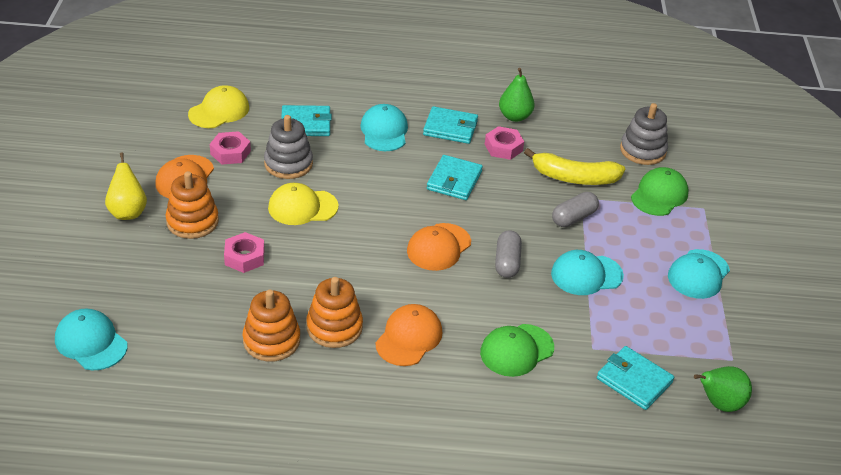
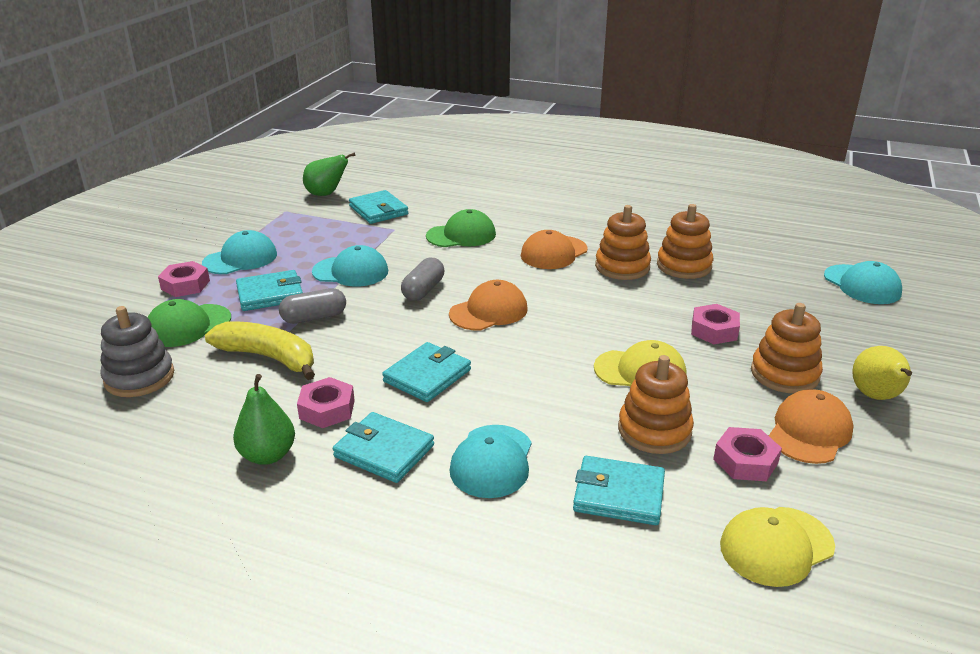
camera: 160 degrees left, 10 degrees down
grey stacking toy [264,115,313,179] -> orange stacking toy [618,355,694,454]
none -> pink nut [158,261,210,297]
none -> turquoise wallet [236,270,303,311]

